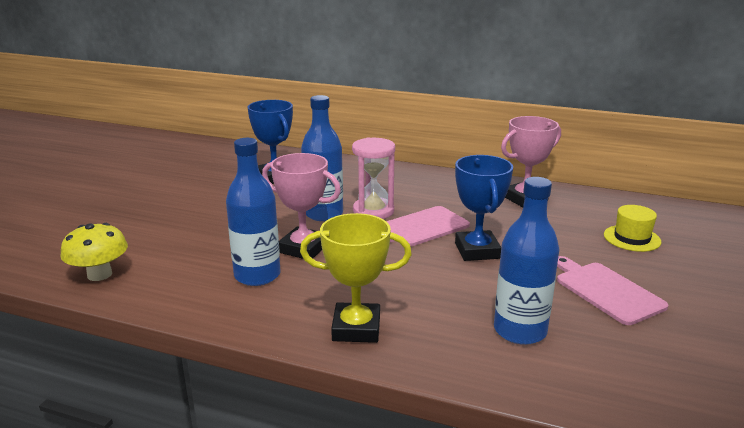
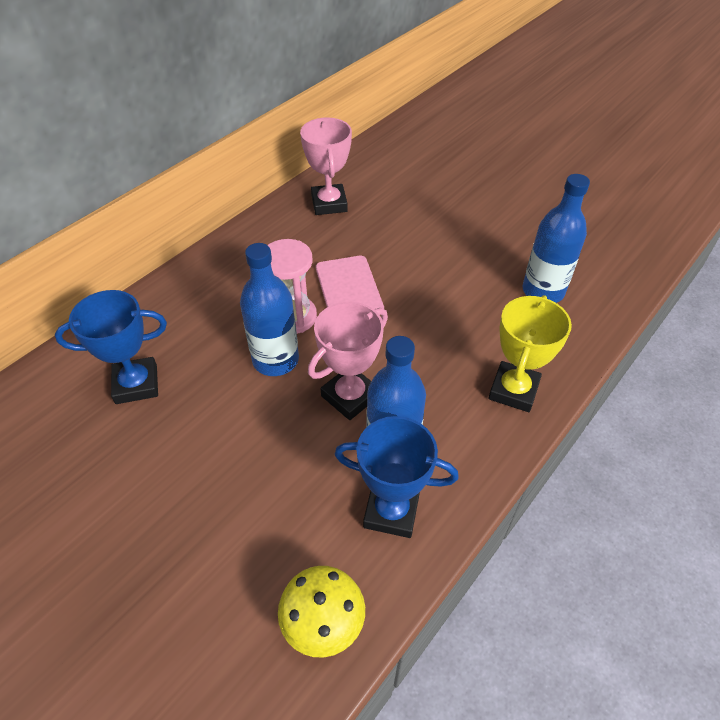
camera: 70 degrees left, 25 degrees up
blue trophy [455,155,513,261] -> blue trophy moved to [335,416,459,538]
pink cutting board [557,256,668,325] -> none
yellow hat [604,205,661,252] -> none

